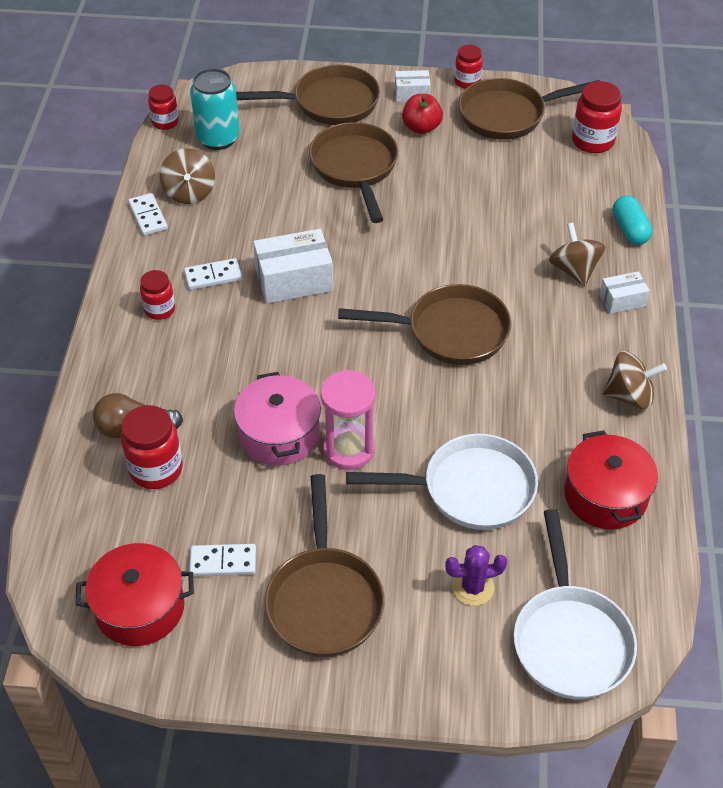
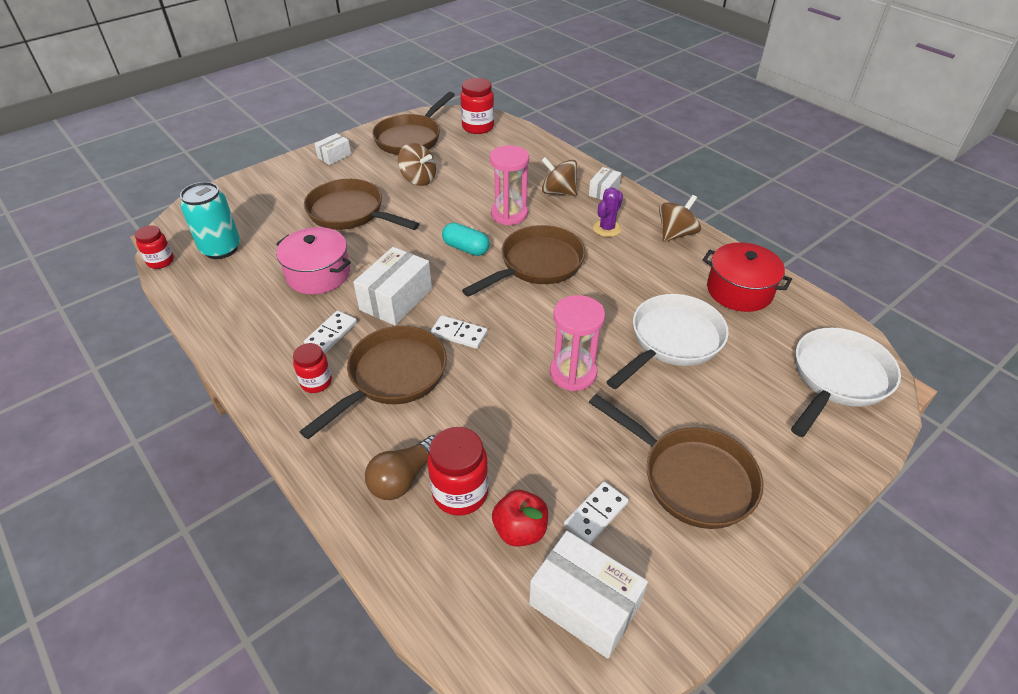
camera: 45 degrees left, 5 degrees down
red pot [76,543,194,646] -> white box [529,531,648,659]
white domino [128,193,168,236] -> white domino moved to [430,315,488,349]
brown spinning top [160,148,215,204] -> brown spinning top moved to [398,143,436,186]
pink pot [234,372,321,466] -> pink pot moved to [276,227,351,294]
brown pan [236,65,380,125] -> brown pan moved to [299,326,447,439]
red apple [402,94,443,134] -> red apple moved to [492,490,548,547]
purple cactus [445,545,508,606] -> purple cactus moved to [593,187,623,237]
red jar [455,45,483,89] -> none
white pan [514,509,637,699] -> white pan turned 90 degrees counterclockwise [791,328,901,437]
turquoise capsule [613,195,652,245] -> turquoise capsule moved to [442,223,490,256]
none -> pink hourglass [490,145,529,225]

